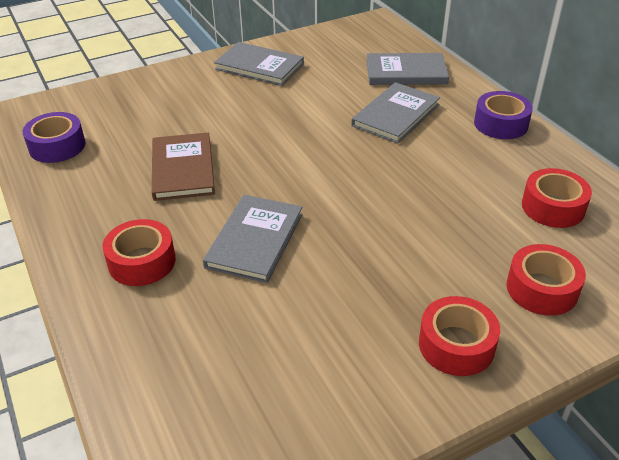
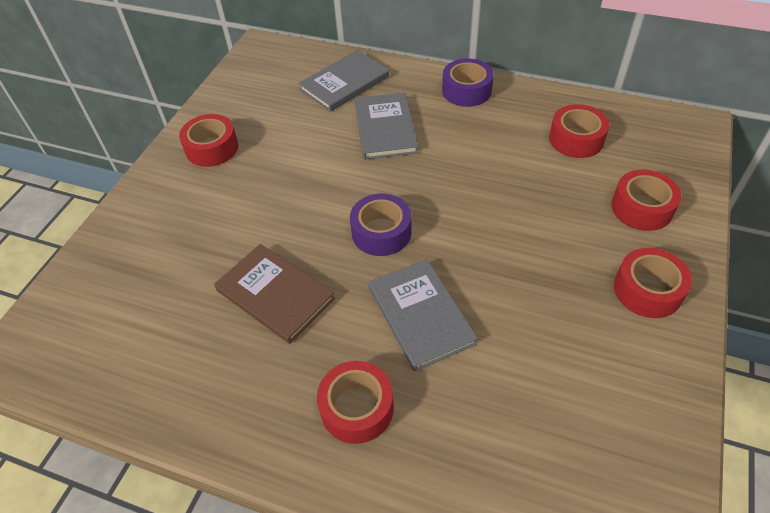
camera: 40 degrees left, 10 degrees up
purple tape [23,112,86,163] -> purple tape moved to [350,193,412,256]
grey book [214,42,304,86] -> red tape [179,114,238,167]

